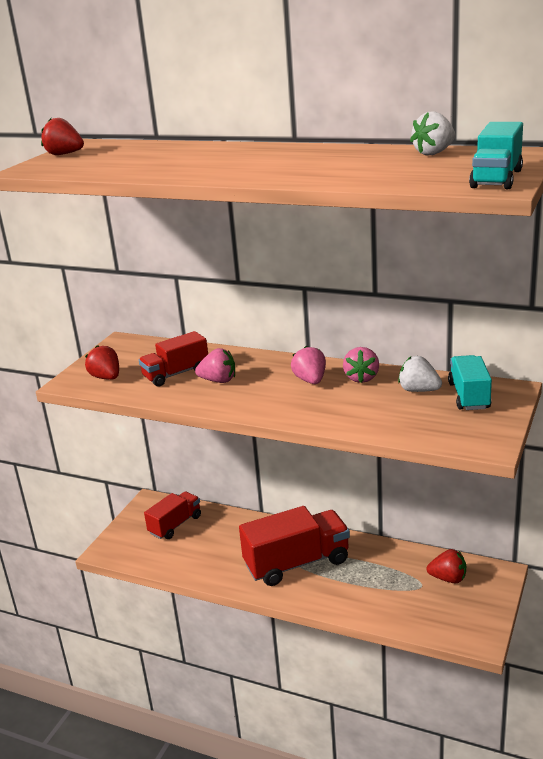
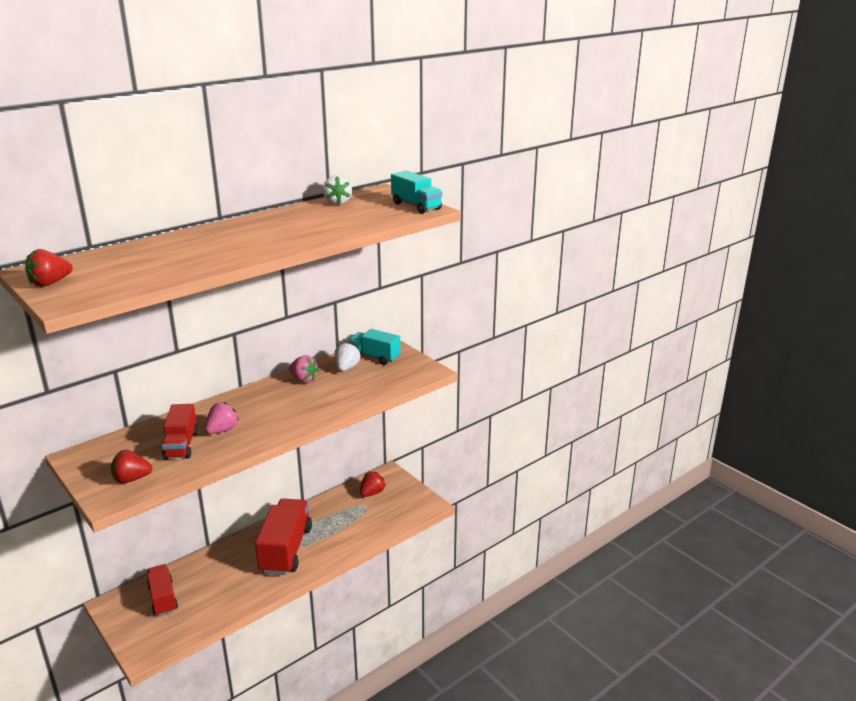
camera: 65 degrees left, 0 degrees up
pink strawberry [291,346,326,384] -> none
white strawberry [398,356,442,392] -> white strawberry turned 135 degrees clockwise [334,342,360,371]

